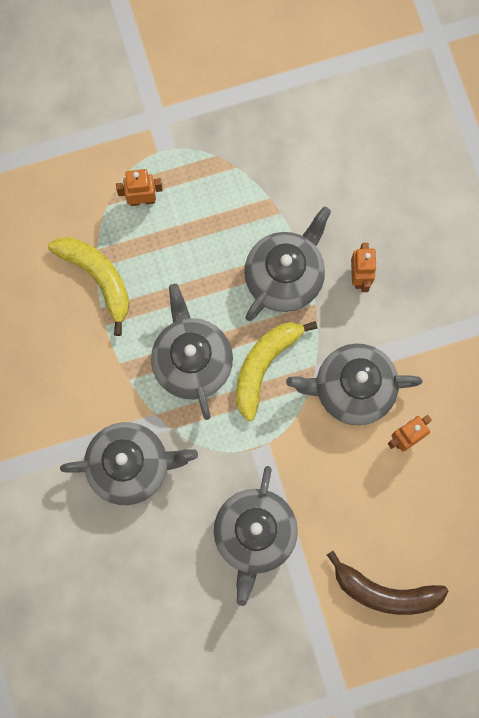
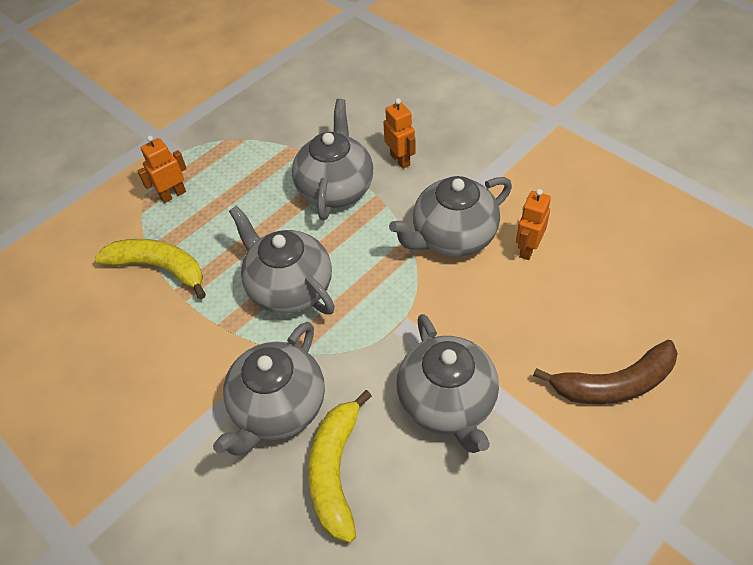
camera: 25 degrees left, 25 degrees down
grey teapot [60,422,198,505] -> grey teapot turned 150 degrees clockwise [213,322,325,456]
yellow banana [236,321,318,421] -> yellow banana moved to [308,390,372,543]

